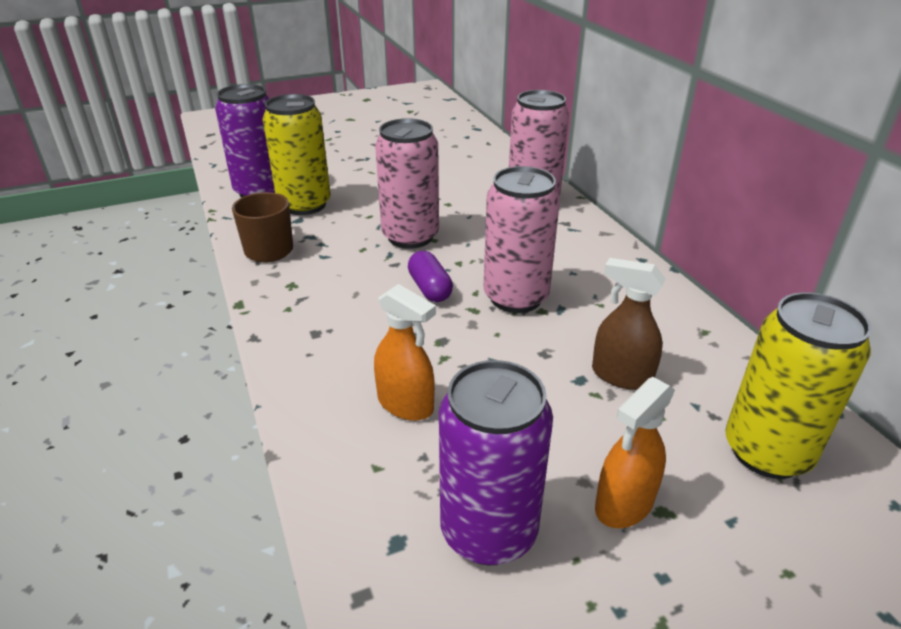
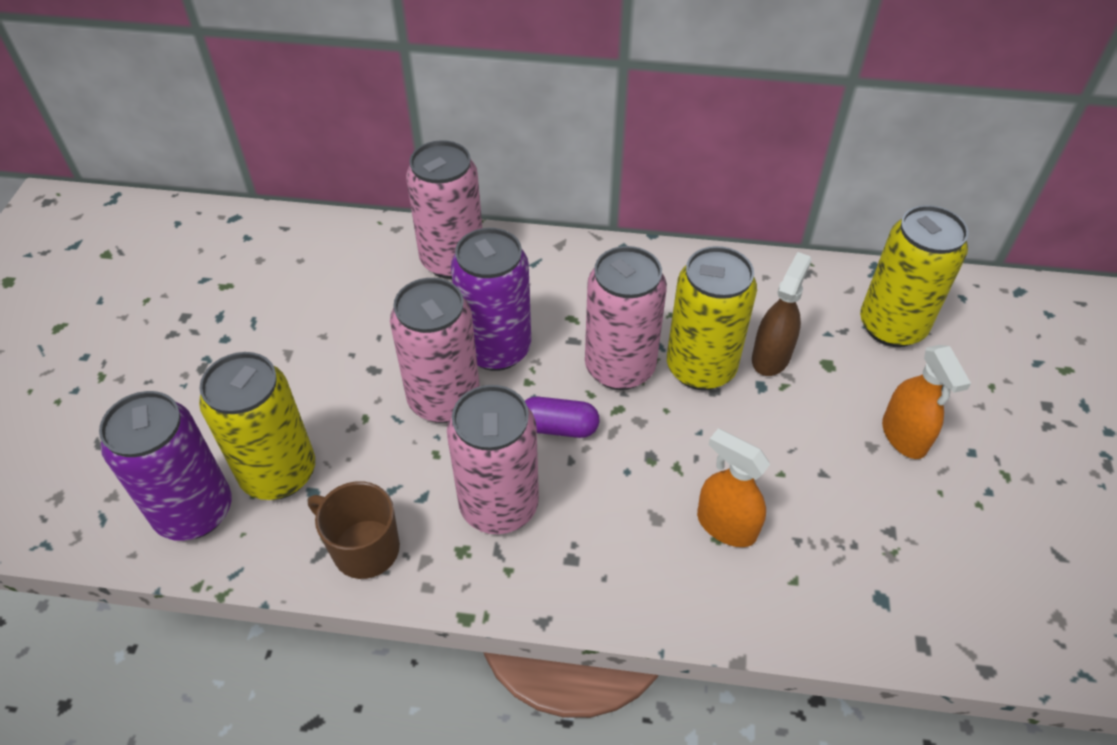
camera: 60 degrees left, 15 degrees up
orange spray bottle [374,284,436,421] -> orange spray bottle turned 120 degrees counterclockwise [697,428,770,547]
purple can [439,360,553,565] -> purple can moved to [451,228,531,371]
brown spray bottle [592,258,666,390] -> brown spray bottle turned 150 degrees clockwise [752,252,811,376]
none -> pink can [447,385,539,534]
none -> yellow can [667,246,757,390]

